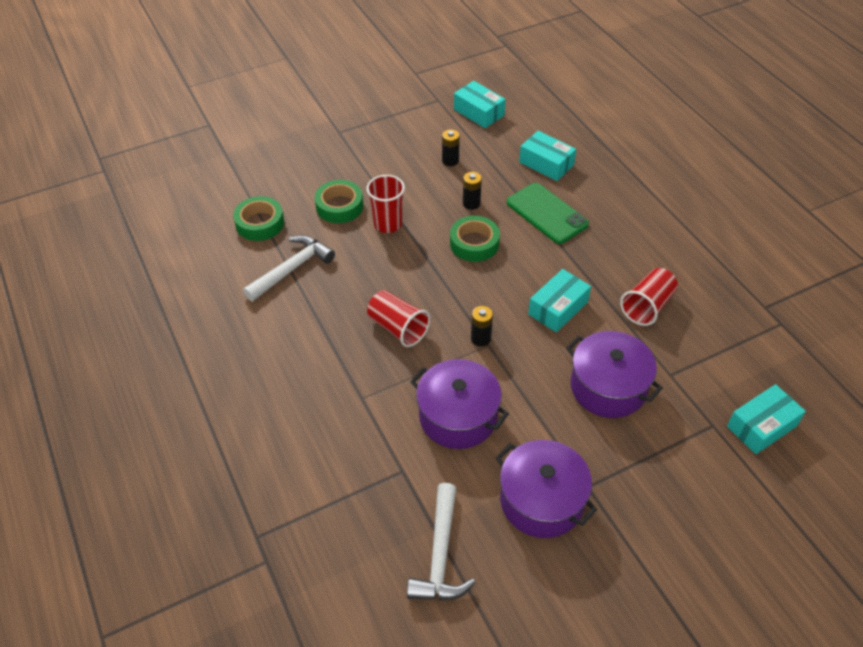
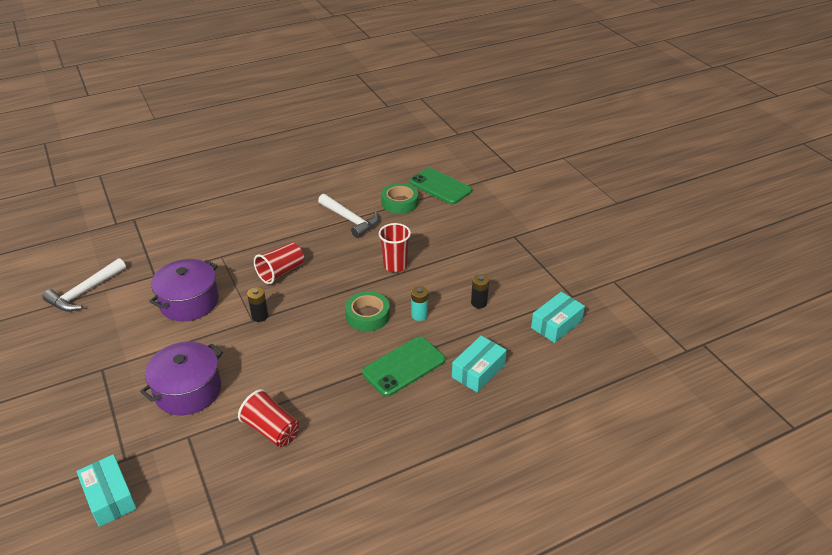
camera: 90 degrees right, 10 degrees down
green tape [315,180,363,223] -> none
white hammer [407,483,475,601] -> white hammer turned 60 degrees counterclockwise [43,258,126,312]
black battery [463,172,482,210] -> turquoise battery [411,286,428,321]
purple pot [496,440,597,538] -> none
turquoise box [528,269,591,332] -> none
none -> green phone [409,168,472,204]

